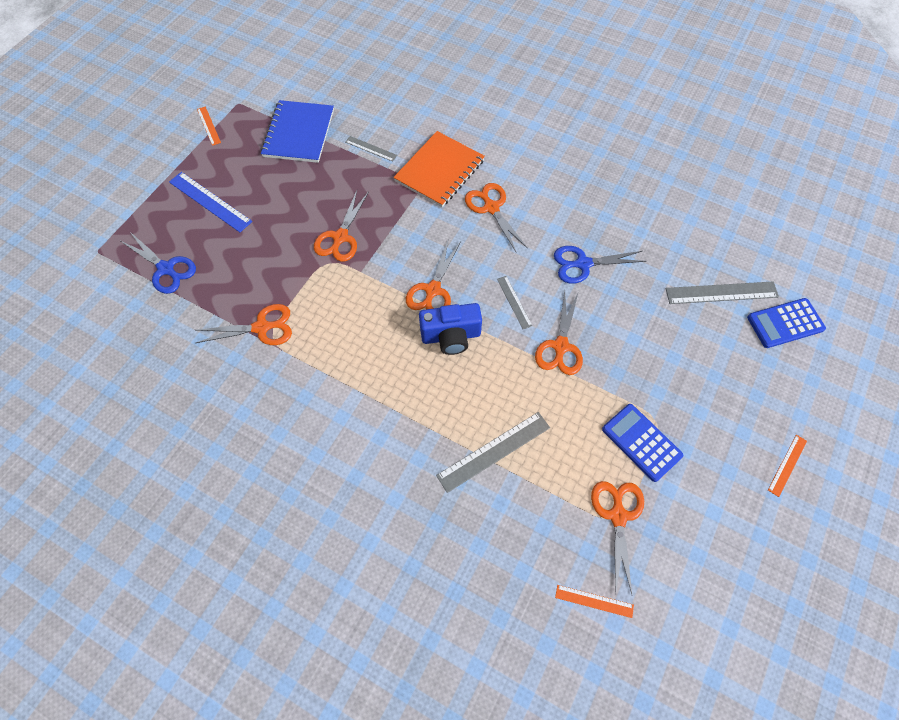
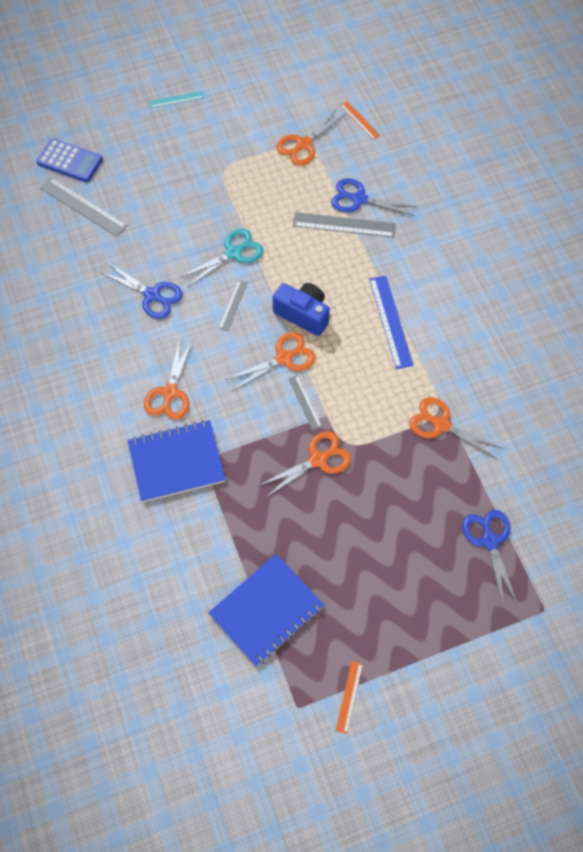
camera: 140 degrees left, 0 degrees up
blue ruler [169,172,252,232] -> blue ruler moved to [369,276,414,369]
grey ruler [345,136,397,162] -> grey ruler moved to [288,375,322,431]
orange notebook [394,131,485,207] -> blue notebook [128,420,226,502]
orange scissors [535,291,583,375] -> turquoise scissors [180,228,264,287]
blue calculator [602,404,683,482] -> none
orange ruler [768,435,807,497] -> turquoise ruler [149,91,204,108]
none -> blue scissors [331,178,418,216]

